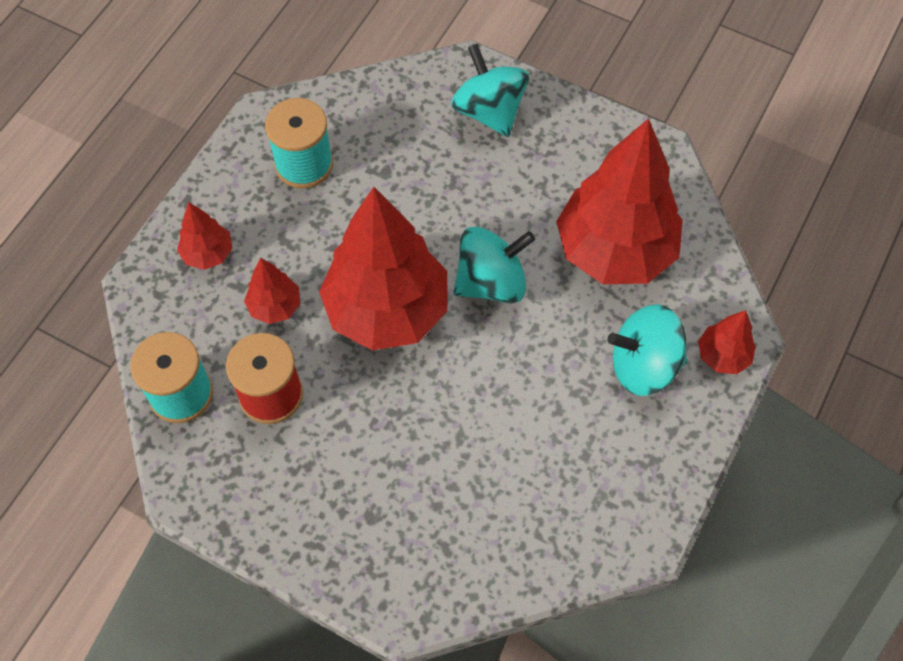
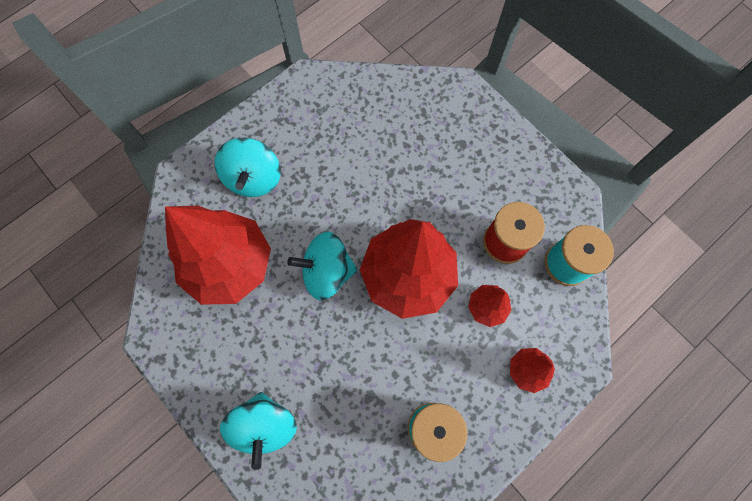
camera: 160 degrees left, 10 degrees up
turquoise spinning top [607,304,687,396] -> turquoise spinning top turned 75 degrees clockwise [215,137,281,197]
red tree [698,310,756,374] -> none

